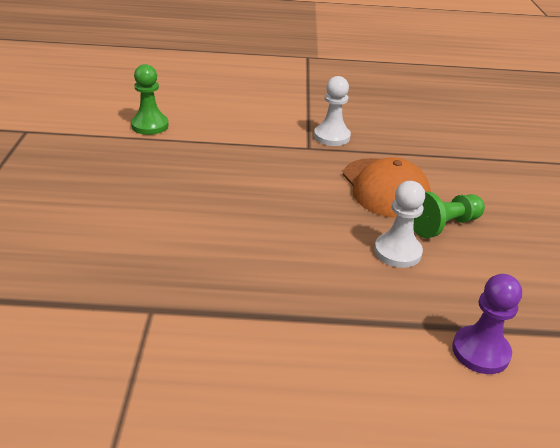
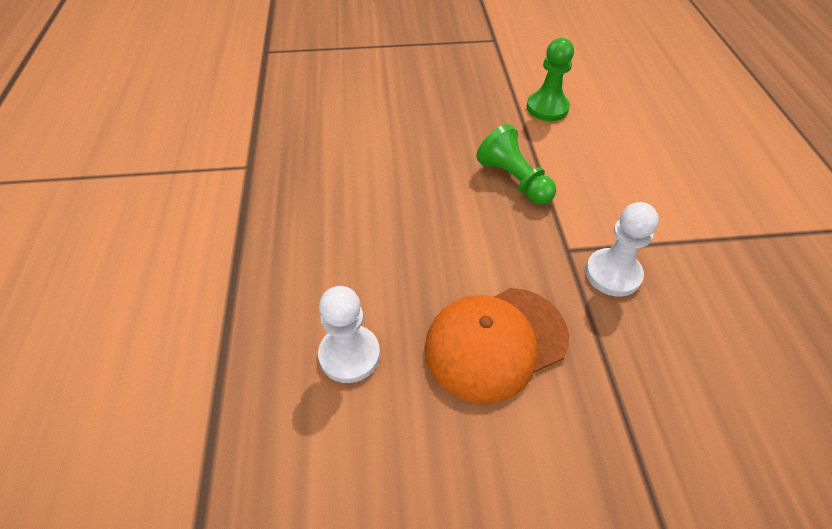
camera: 85 degrees right, 15 degrees up
green pawn [413,192,485,238] -> green pawn moved to [476,124,556,205]
purple pawn [452,274,522,374] -> none

